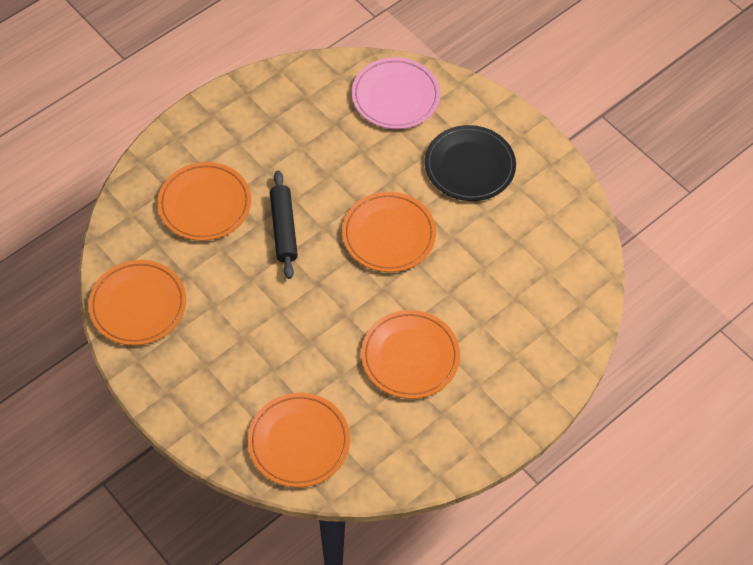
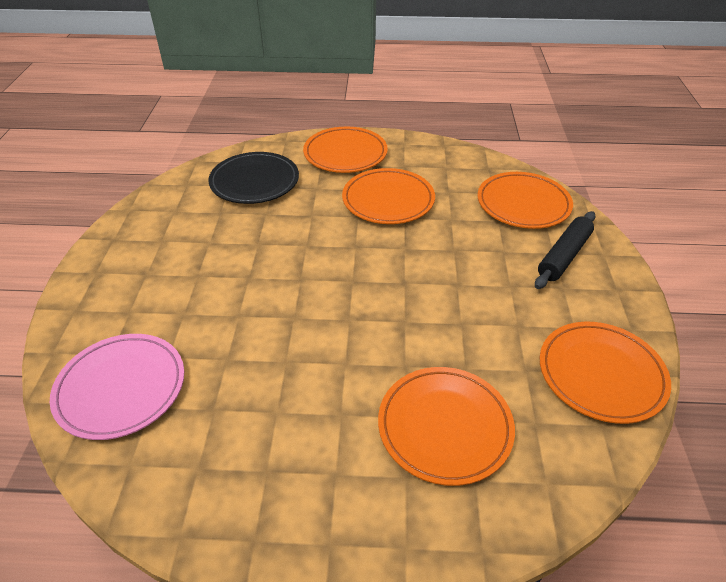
camera: 135 degrees left, 15 degrees down
black rolling pin [270,171,298,279] -> black rolling pin moved to [535,211,596,289]
orange plate [342,192,436,272] -> orange plate moved to [303,127,388,173]
black plate [425,125,516,201] -> black plate moved to [208,152,299,204]

